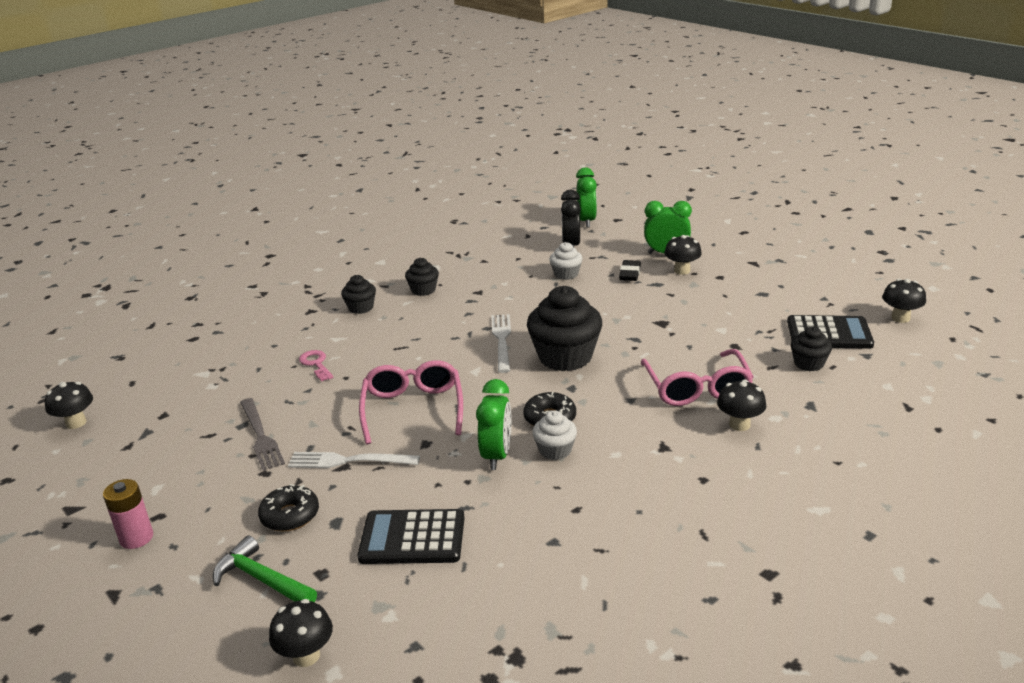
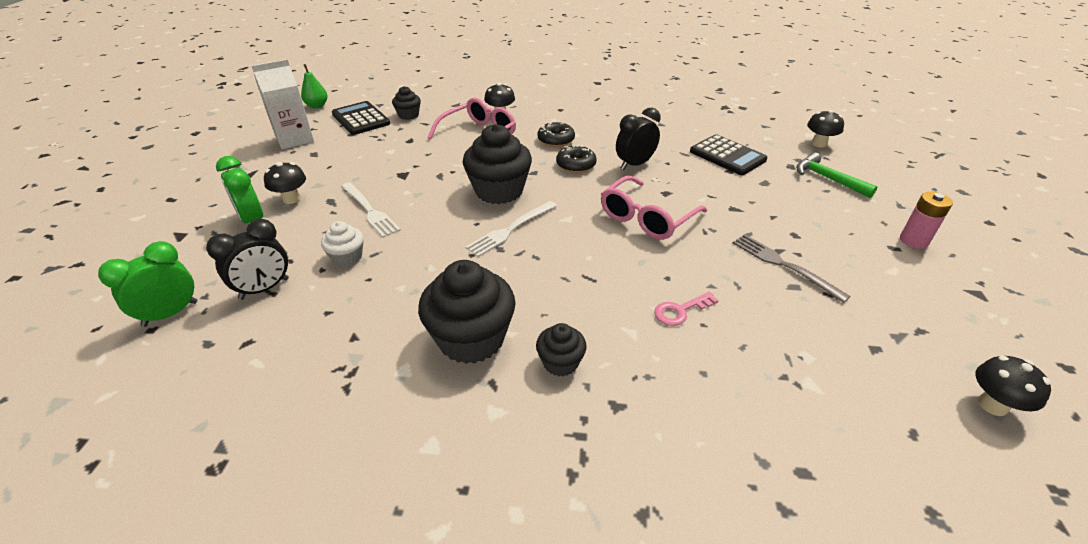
camera: 135 degrees left, 10 degrees up
green hammer [213,535,317,602] -> green hammer turned 150 degrees clockwise [796,153,877,198]
grey fork [240,398,285,471] -> grey fork turned 60 degrees counterclockwise [733,234,851,303]
black donut [258,484,319,531] -> black donut moved to [537,121,575,147]
white fork [288,452,420,468] -> white fork moved to [341,183,401,238]
pink key [299,350,334,381] -> pink key turned 45 degrees clockwise [654,292,719,326]
black cupcake [405,258,439,296] -> black cupcake [418,260,516,364], size x1.94
green clock [476,379,512,470] -> black clock [616,107,661,170]
white cupcake [532,410,577,460] -> none
black eraser [619,260,641,281] -> none
black mushroom [882,279,926,323] -> green pear [301,64,327,108]
none -> white carton [252,59,314,149]

